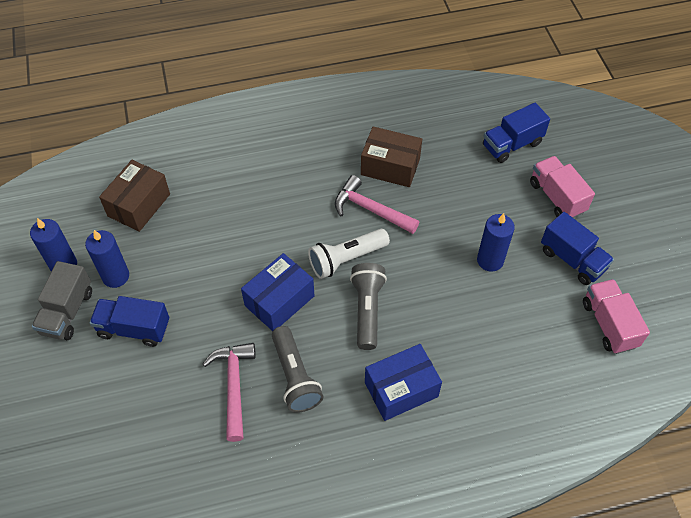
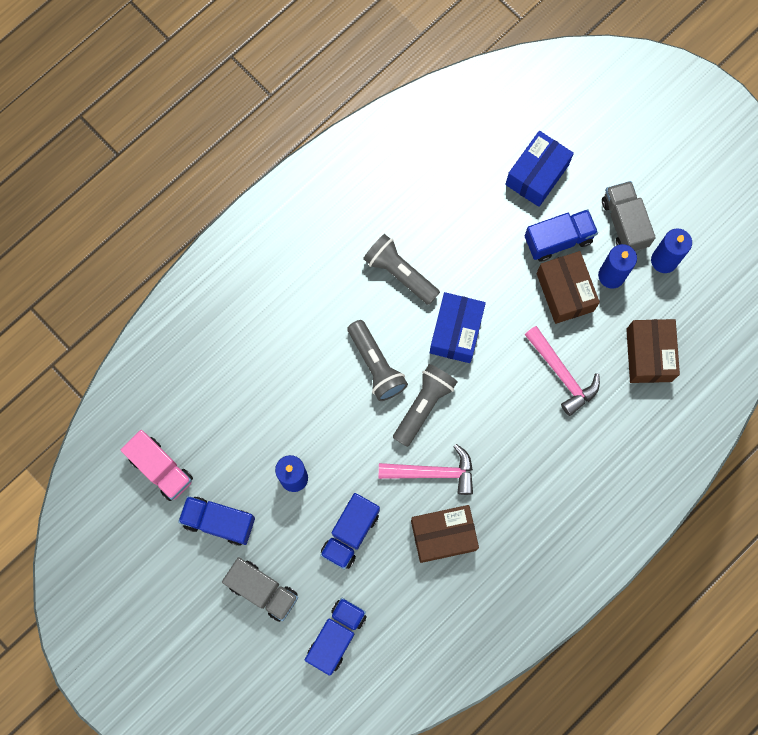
camera: 150 degrees right, 20 degrees up
pink hammer [203,343,256,442] -> pink hammer moved to [525,326,600,416]
white flashlight [308,229,390,279] -> grey flashlight [393,364,458,447]
blue box [365,344,442,421] -> blue box moved to [505,131,574,207]
pink truck [530,156,595,218] -> grey truck [222,557,298,622]
none -> blue truck [320,493,380,570]
none -> brown box [537,251,600,324]

